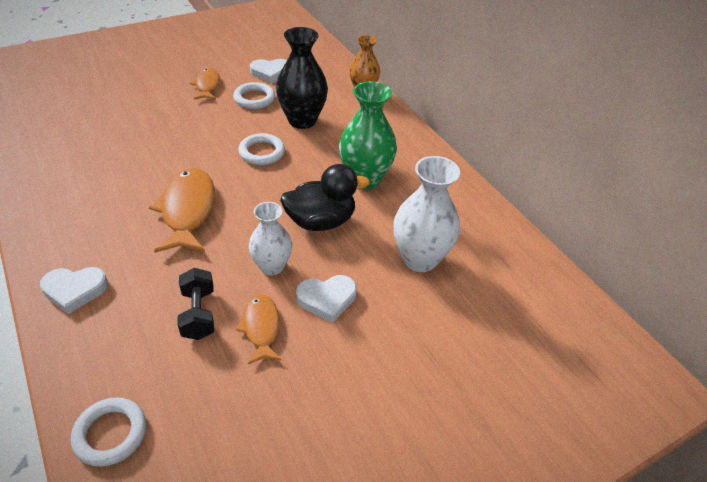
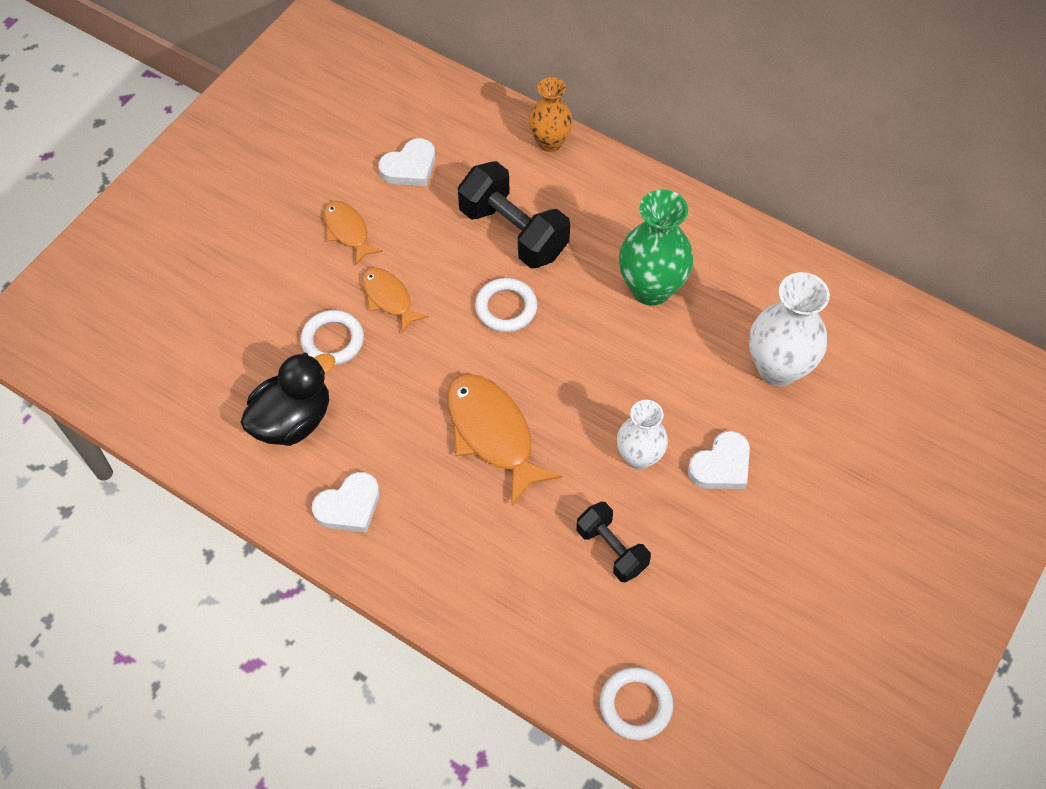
camera: 25 degrees left, 15 degrees up
white heart [40,267,108,314] -> white heart moved to [312,472,380,533]
white ring [233,82,275,109] -> white ring moved to [300,310,364,366]
orange fish [235,294,282,364] -> orange fish moved to [362,268,428,333]
black vase [276,27,328,129] -> black dumbbell [458,161,570,268]
black duck [280,164,370,231] -> black duck moved to [240,352,335,446]

